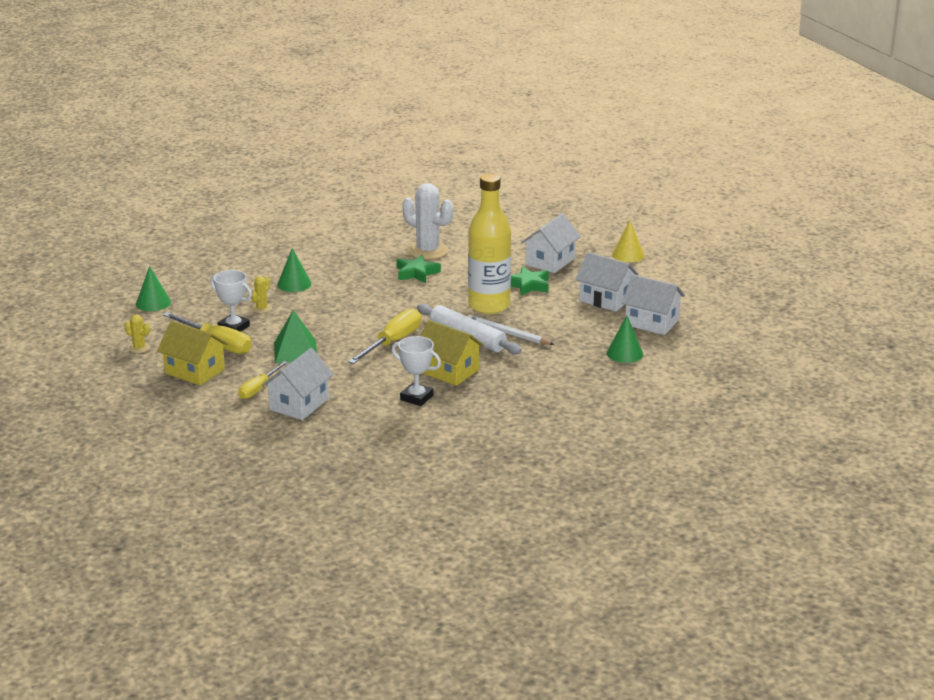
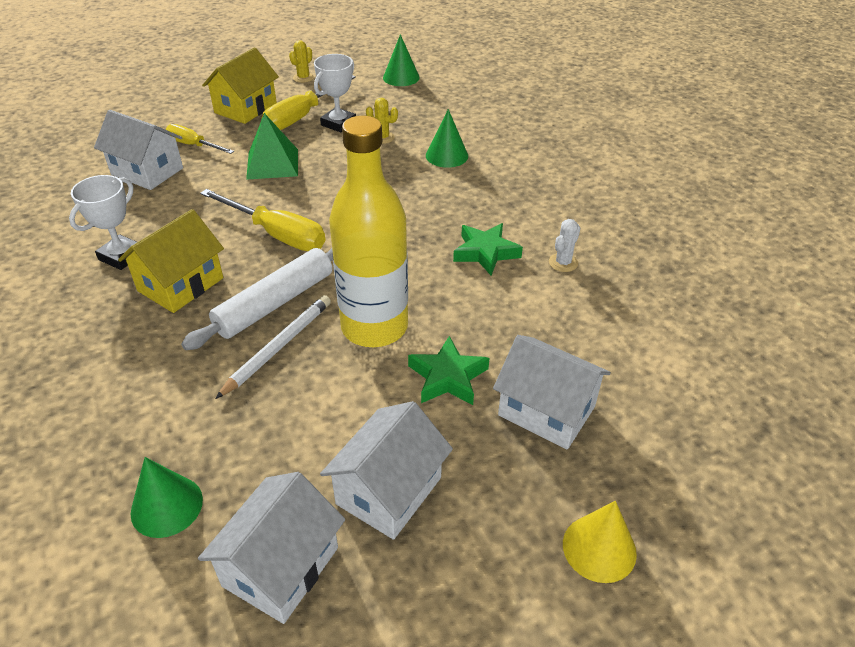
camera: 90 degrees right, 15 degrees up
white cactus [402,183,453,260] -> white cactus [549,219,580,272], size x0.46

